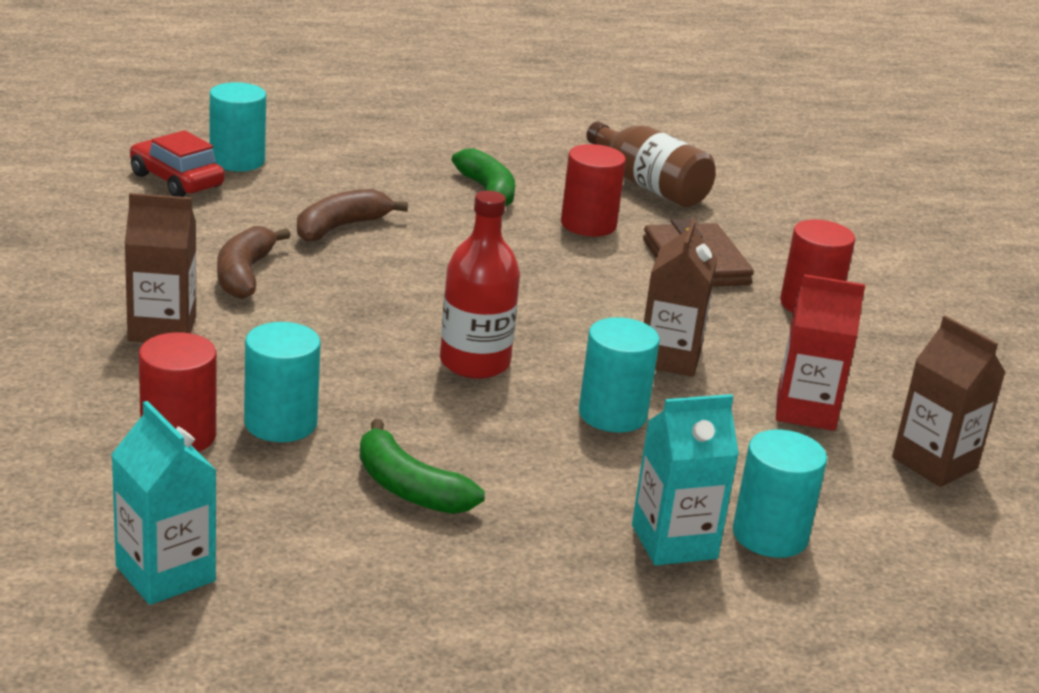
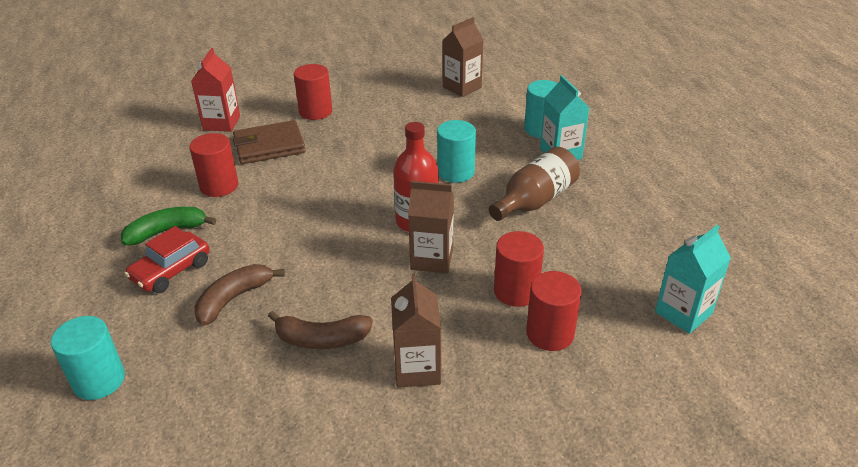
camera: 90 degrees left, 10 degrees up
red car [130,130,225,197] -> red car moved to [124,226,210,293]
turquoise cylinder [244,322,321,442] -> red cylinder [494,231,544,307]
brown banana [297,189,408,242] -> brown banana turned 90 degrees clockwise [194,264,285,326]
green banana [359,419,485,514] -> none
brown bottle [586,122,716,207] -> brown bottle moved to [489,147,580,221]
brown carton [644,218,717,377] -> brown carton moved to [408,181,454,273]
red carton [776,274,865,431] -> red carton moved to [191,48,240,132]

